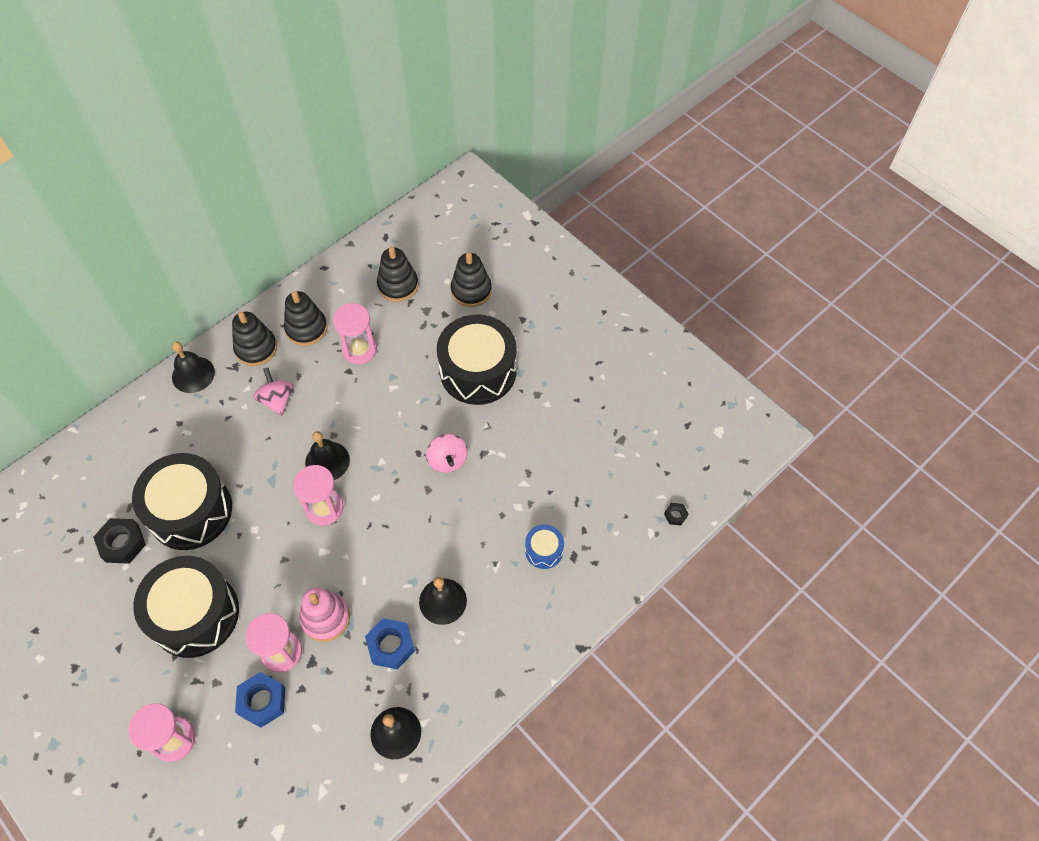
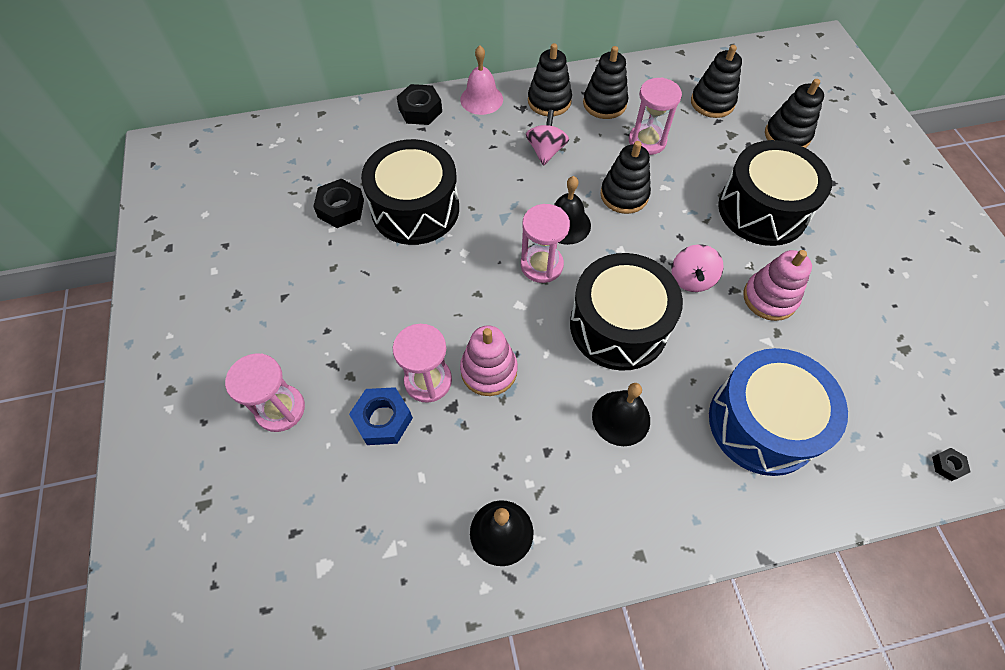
camera: 30 degrees right, 0 degrees up
black drum [133,556,239,658] -> black drum moved to [570,253,683,371]
black bell [172,341,215,393] -> pink bell [460,45,503,115]
blue nut [365,618,415,670] -> none
blue drum [525,525,564,569] -> blue drum [709,348,848,476], size x2.21
none -> black nut [397,84,442,125]
none -> black stacking toy [600,141,651,214]
none -> pink stacking toy [743,250,812,321]

